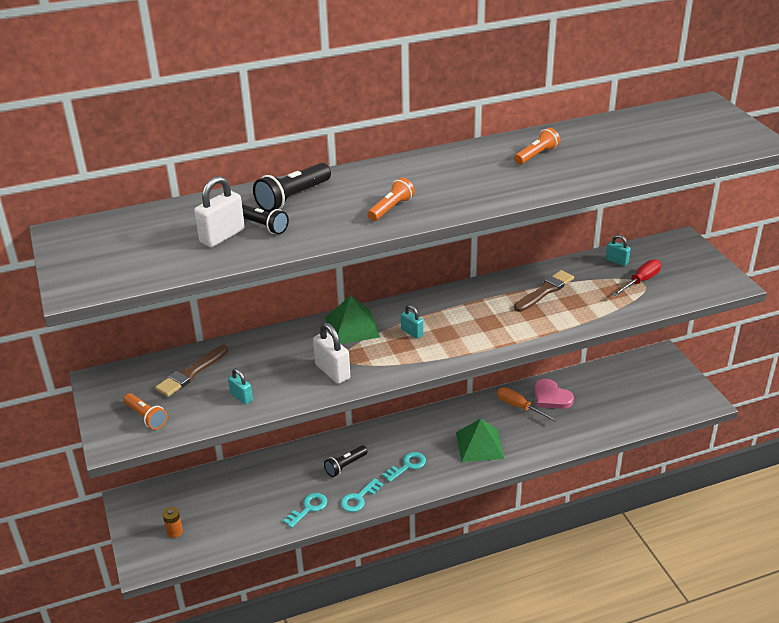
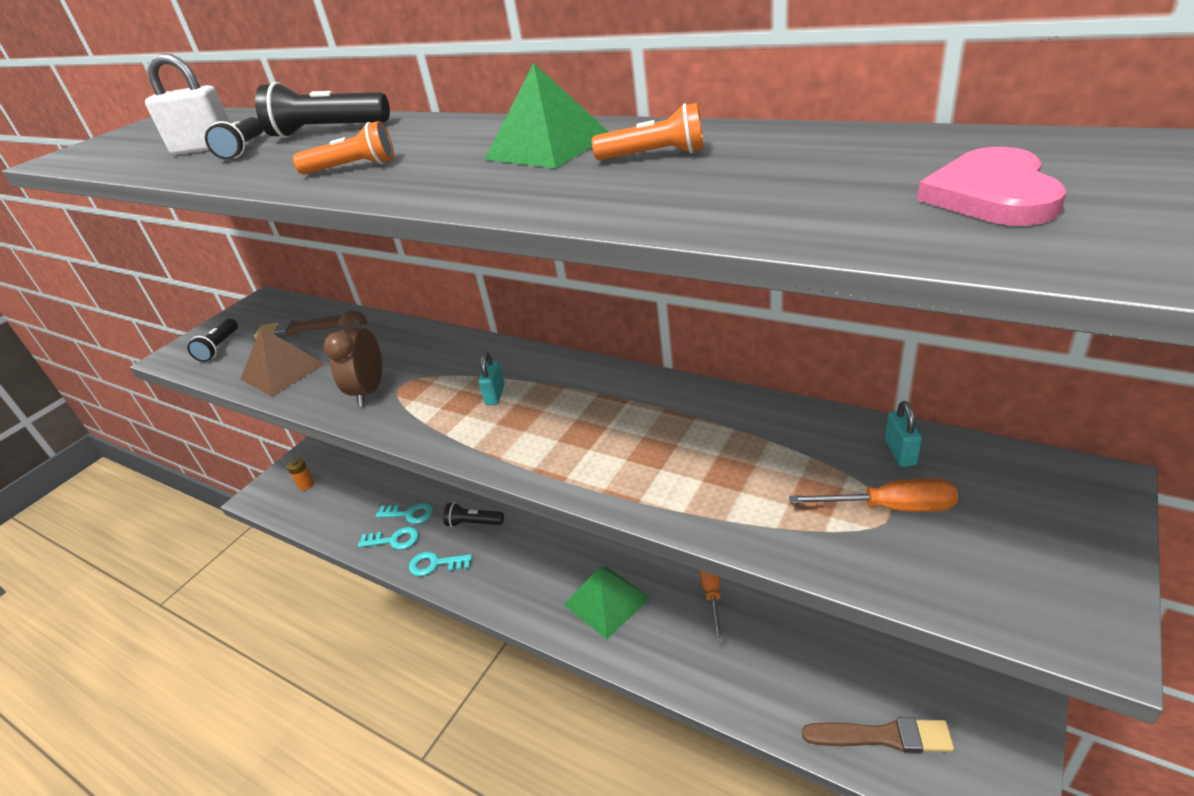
camera: 55 degrees right, 0 degrees up
orange flashlight [123,393,167,430] -> black flashlight [187,319,238,362]
turquoise padlock [228,369,253,405] -> brown pyramid [241,328,325,396]
white padlock [313,323,350,384] -> brown clock [323,310,382,406]
green pyramid [325,295,380,344] -> green pyramid moved to [484,63,609,168]
turquoise key [382,452,426,482] -> turquoise key moved to [376,503,433,524]
brown brush [514,270,574,312] -> brown brush moved to [802,717,954,753]
pink heart [534,379,574,409] -> pink heart moved to [917,147,1066,226]
red screwdriver [613,259,661,296] -> orange screwdriver [789,478,958,512]

